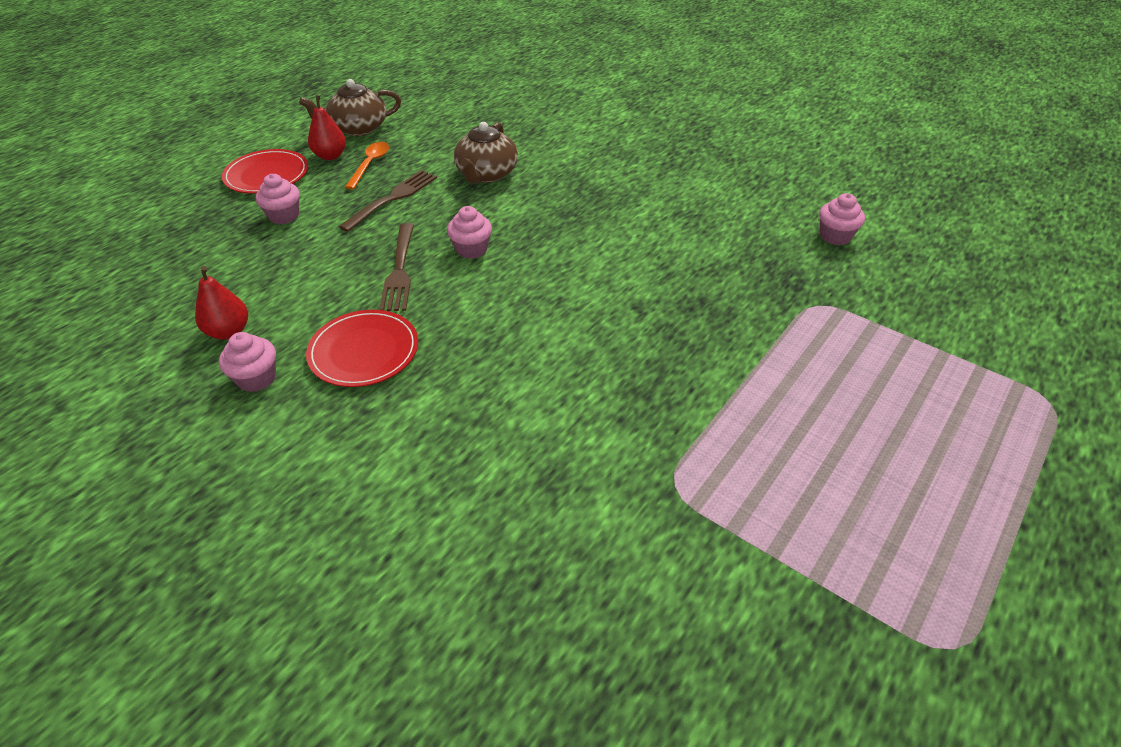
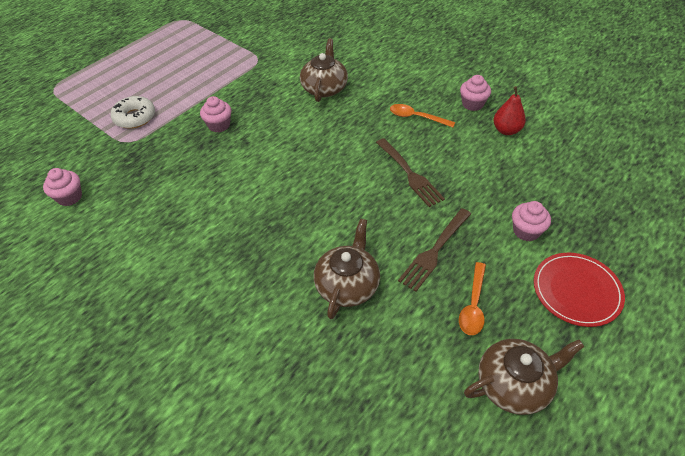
camera: 175 degrees left, 5 degrees up
red plate [306,310,418,387] -> orange spoon [390,104,455,127]
red pear [308,95,346,160] -> none
brown fork [379,223,414,311] -> brown fork turned 150 degrees clockwise [376,138,445,207]
pink cupcake [447,206,492,259] -> pink cupcake moved to [200,96,231,132]
none -> white donut [111,96,155,129]
none -> brown teapot [300,38,348,102]

